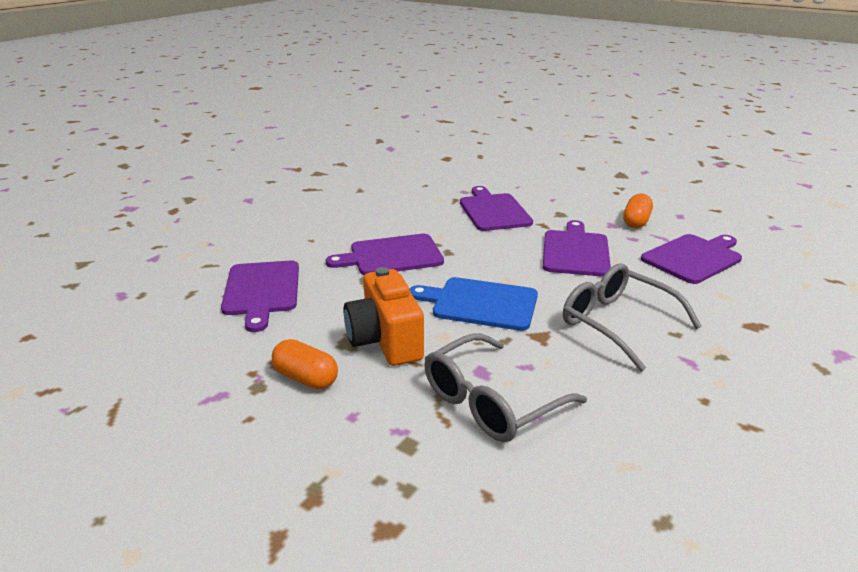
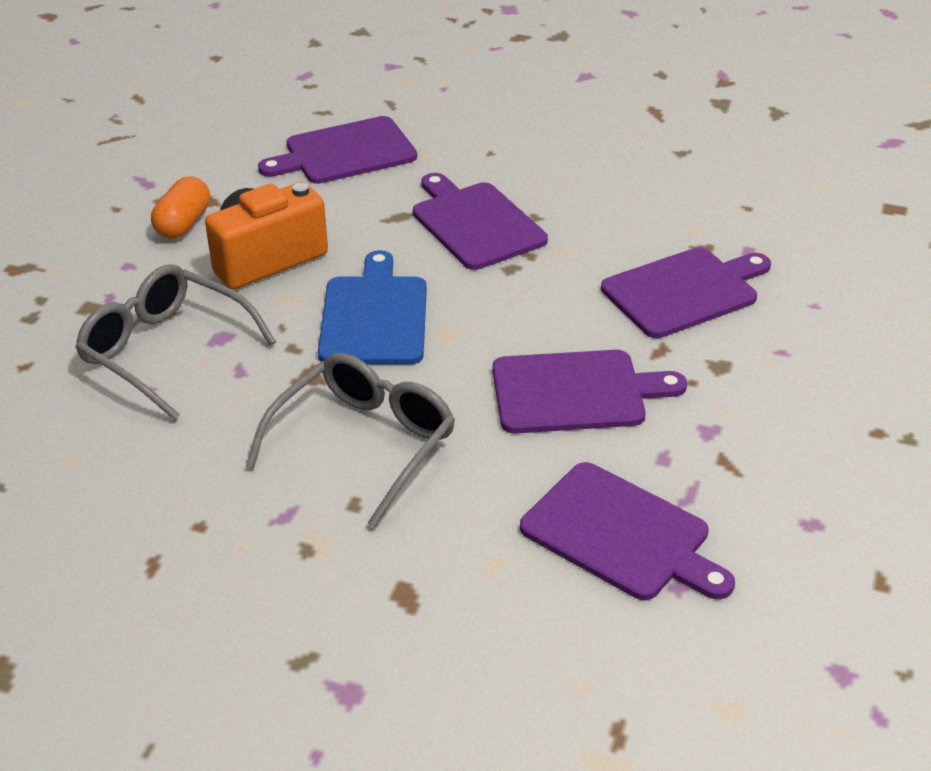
camera: 75 degrees right, 10 degrees up
orange capsule [623,194,653,228] -> none

